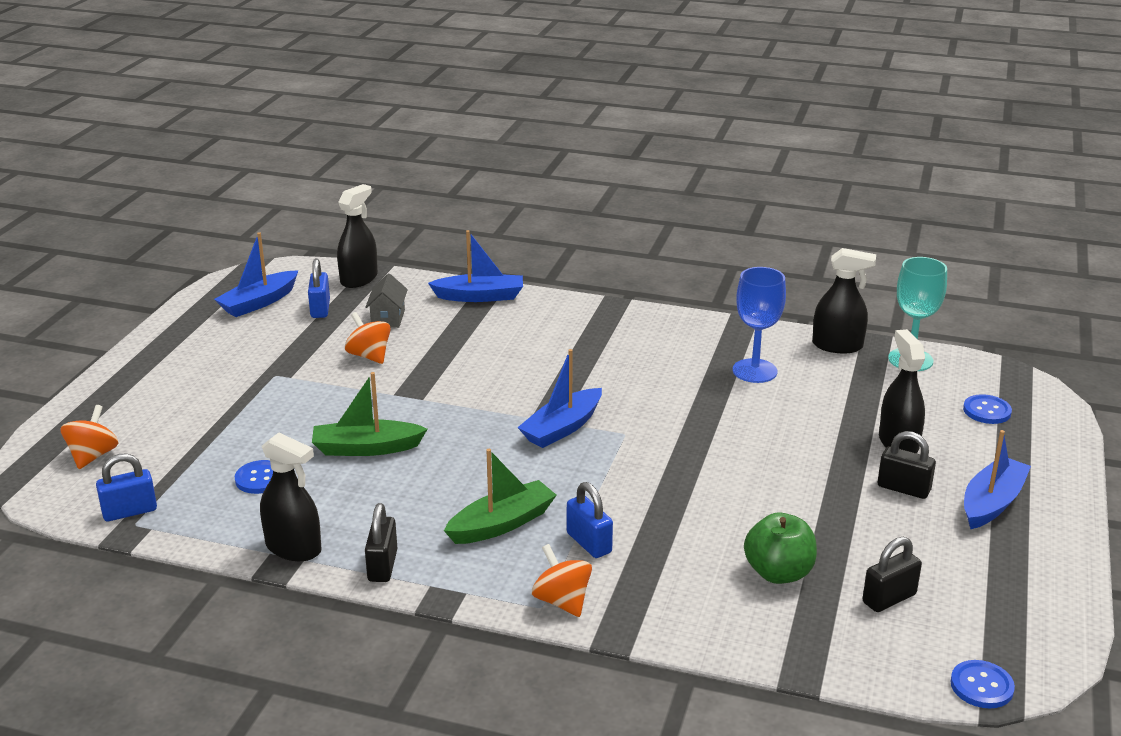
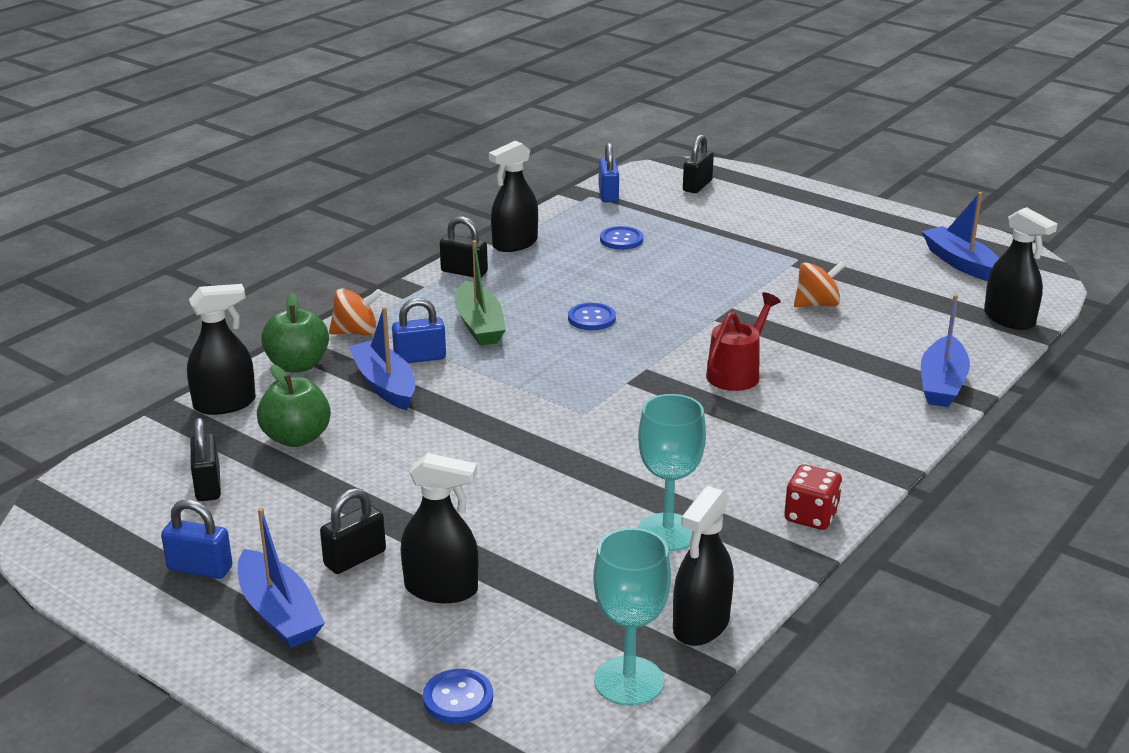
camera: 110 degrees right, 0 degrees up
orange spinning top [60,405,118,469] -> black padlock [683,134,714,193]
blue padlock [308,259,330,318] -> blue padlock moved to [161,500,232,579]
green boat [312,372,428,456] -> none
grey house [365,273,408,328] -> none
blue boat [517,349,602,448] -> blue boat moved to [348,307,415,410]
blue goblet [733,267,786,383] -> turquoise goblet [638,394,706,551]
blue button [950,660,1015,709] -> blue button moved to [568,303,616,330]
none -> black spray bottle [187,284,256,415]
none -> green apple [261,293,329,373]
none -> red watering can [706,292,781,391]
none -> red dice [784,464,842,530]

